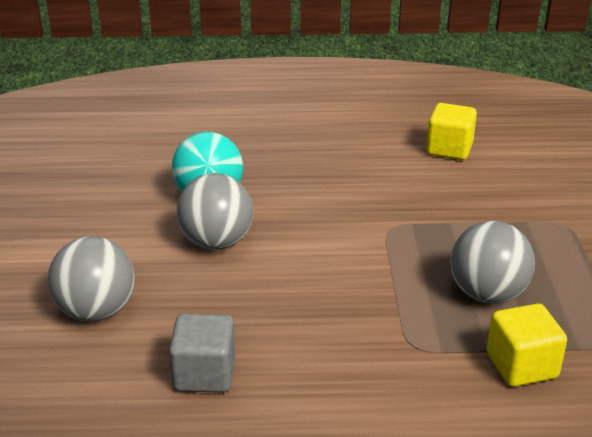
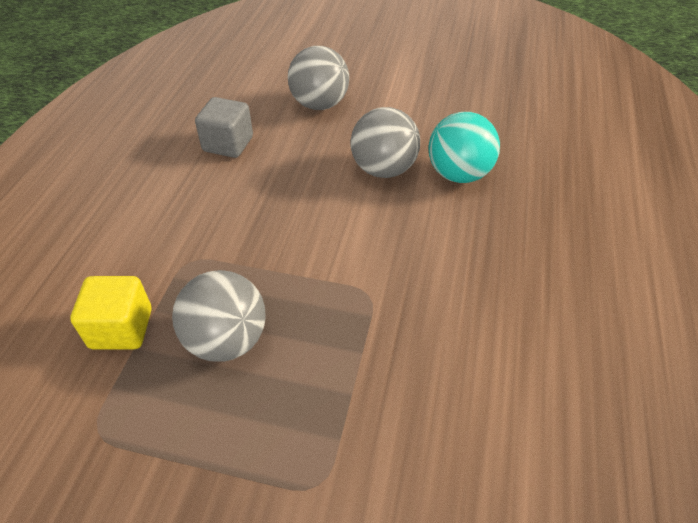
camera: 105 degrees right, 15 degrees up
yellow cube [426,103,477,160] -> none

